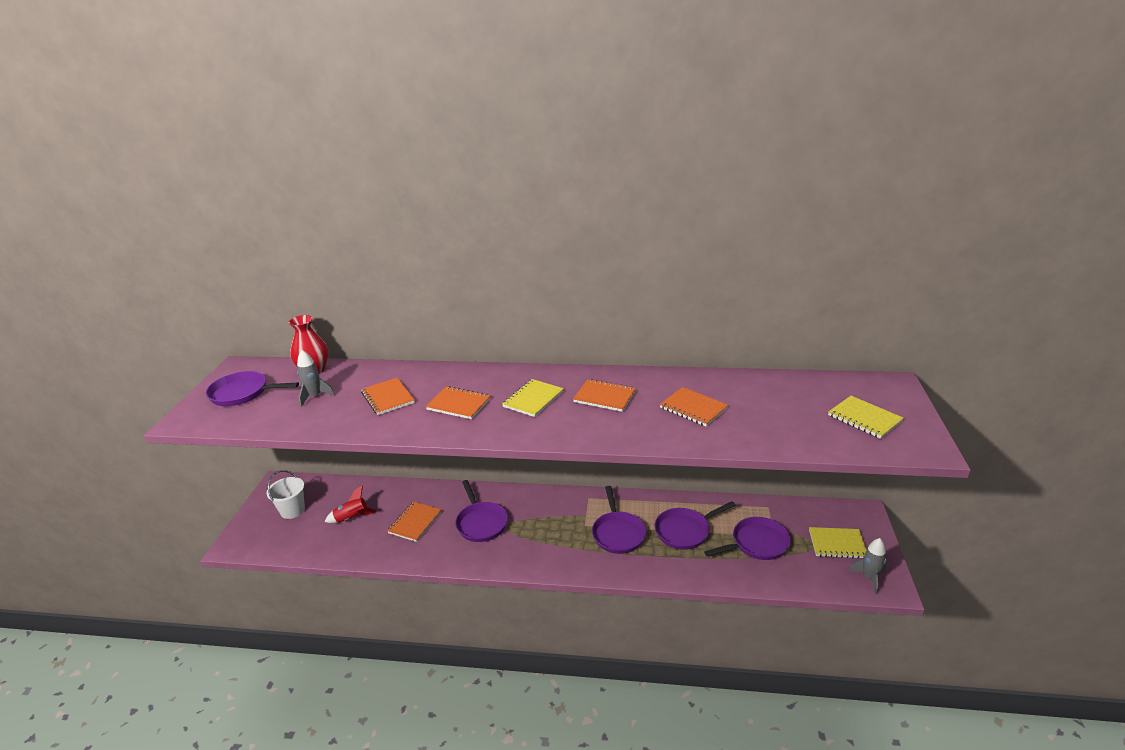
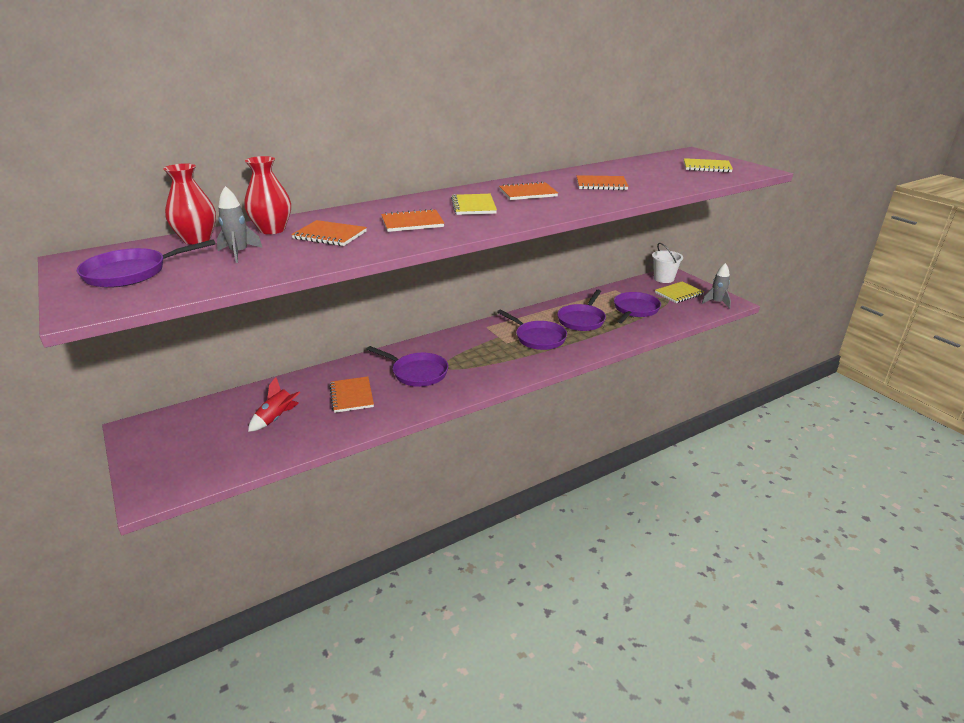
camera: 40 degrees left, 0 degrees up
white bucket [267,470,305,519] -> white bucket moved to [652,243,683,283]
none -> red vase [244,156,291,234]

